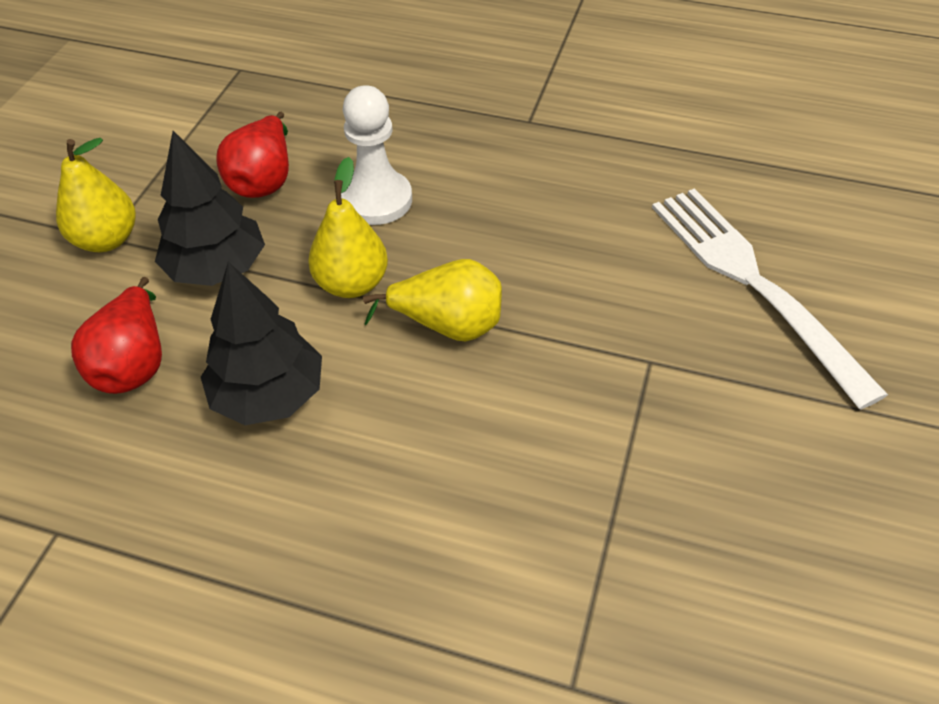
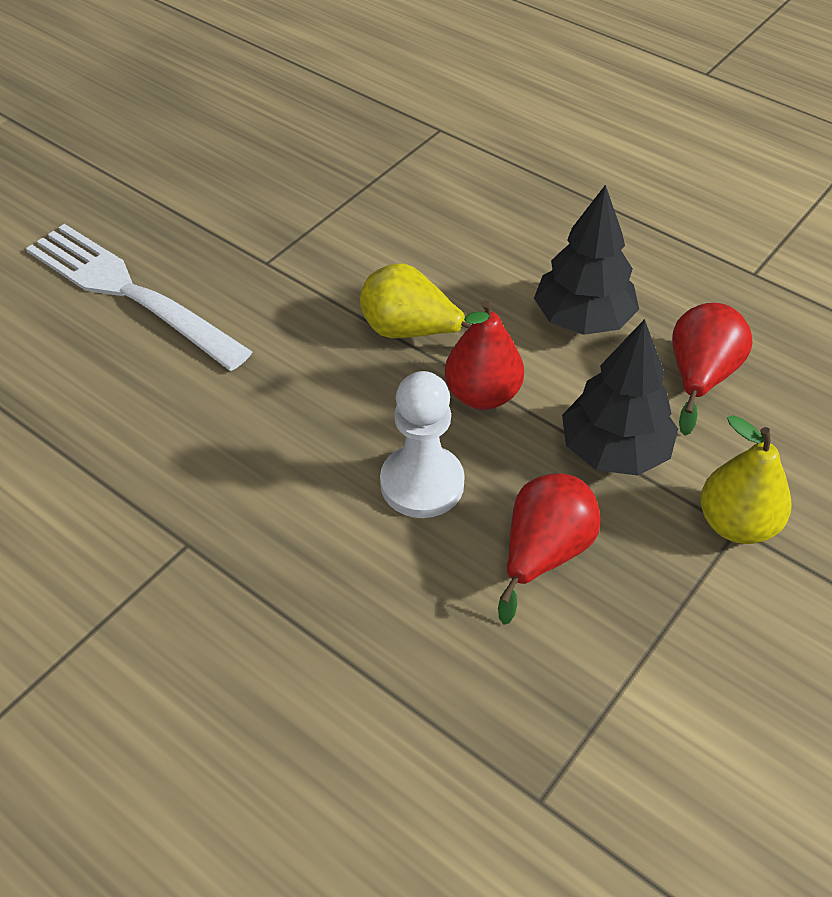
camera: 160 degrees left, 0 degrees up
yellow pear [308,157,388,298] -> red pear [445,300,524,410]
white fork [652,188,888,410] -> white fork turned 135 degrees clockwise [26,224,253,371]

